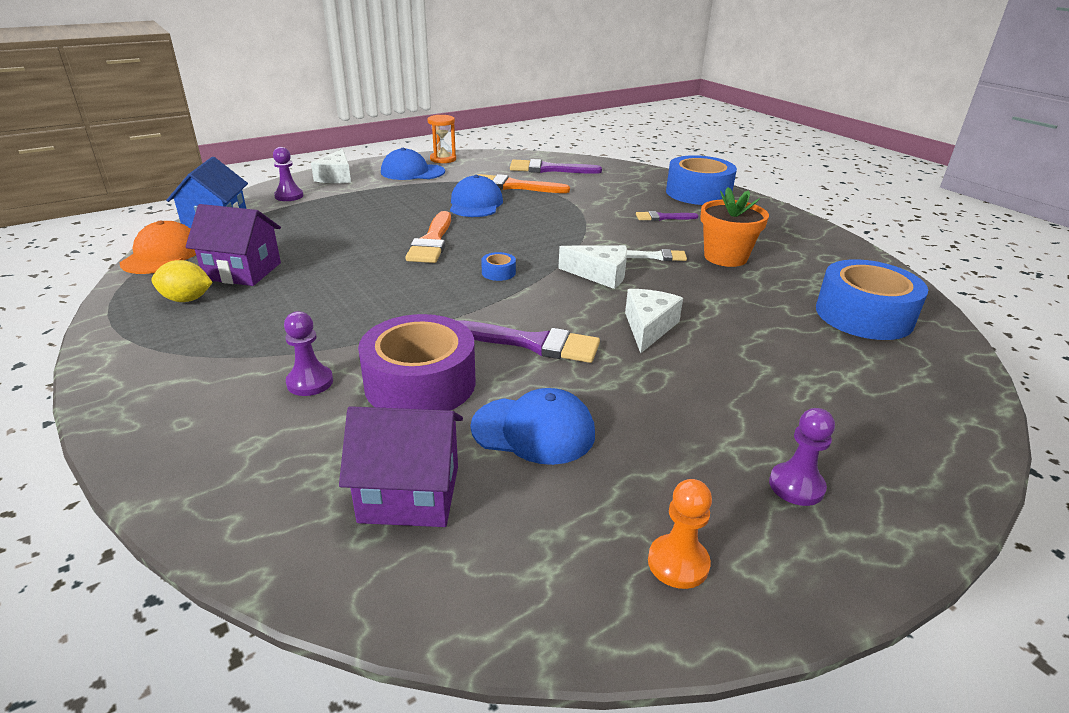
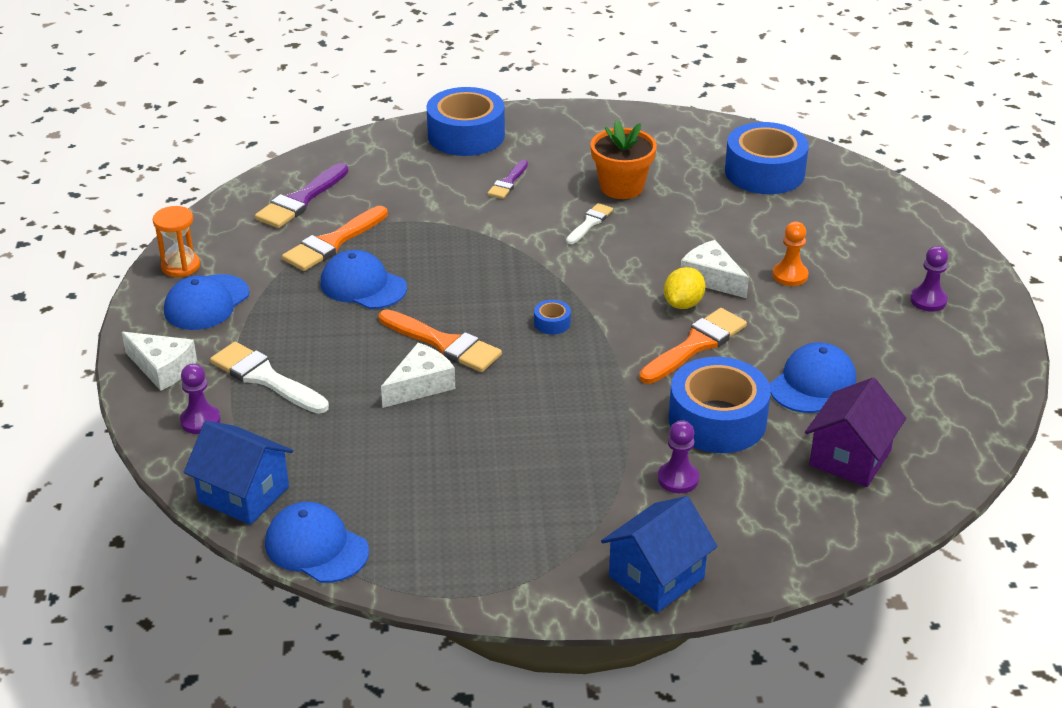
camera: 60 degrees left, 5 degrees up
orange cap [120,220,196,274] -> blue cap [265,502,369,583]
yellow lemon [151,260,213,302] -> yellow lemon moved to [664,267,705,309]
purple house [185,204,281,286] -> none
purple tape [358,314,476,411] -> blue tape [669,357,771,453]
purple brush [457,320,600,363] -> orange brush [639,308,747,384]
white cheese [558,245,627,289] -> white cheese moved to [381,343,455,408]
orange pawn [648,479,712,589] -> orange pawn moved to [773,222,808,286]
none -> white brush [210,342,329,414]
none -> blue house [601,496,717,613]

